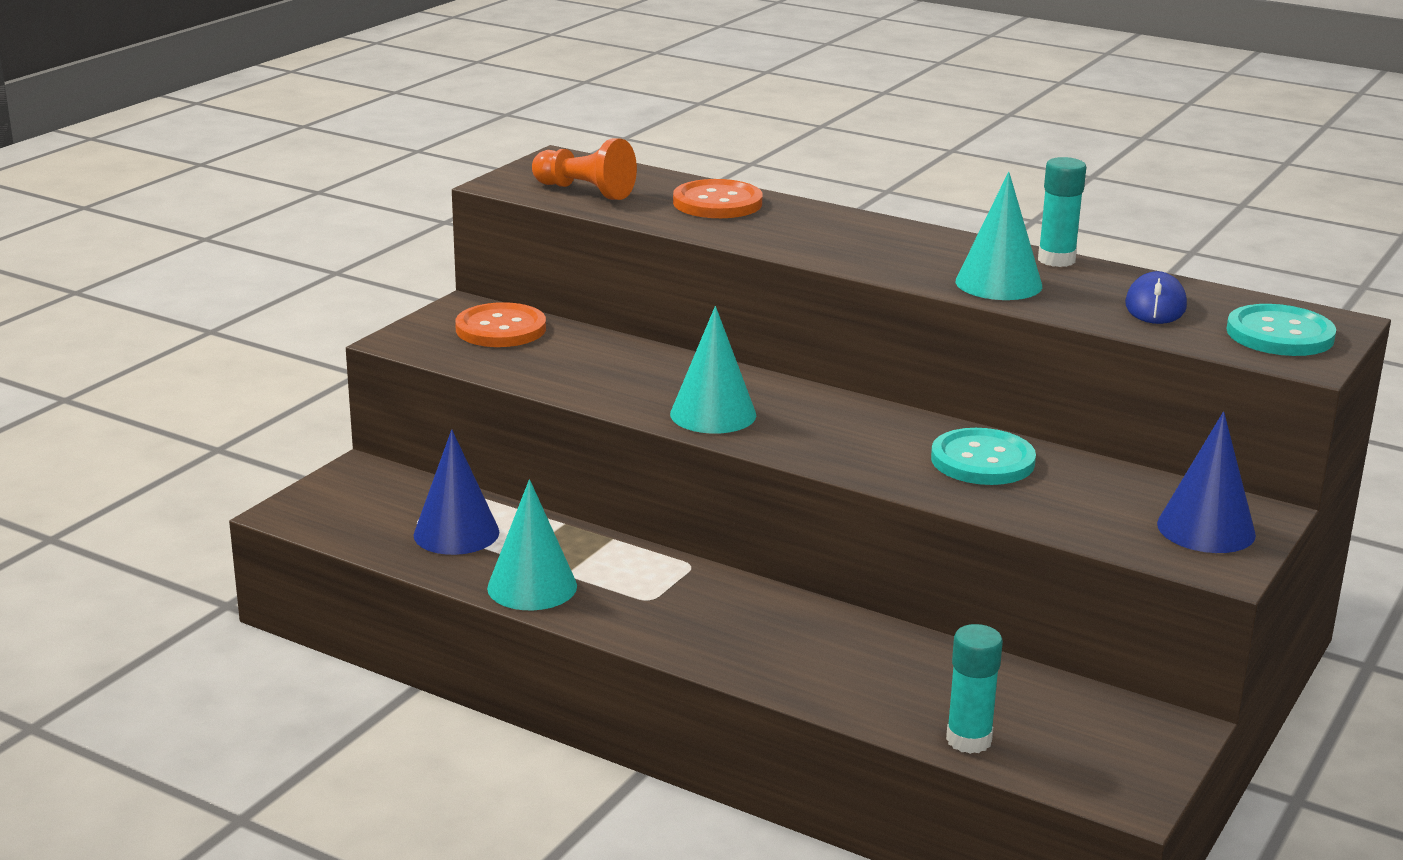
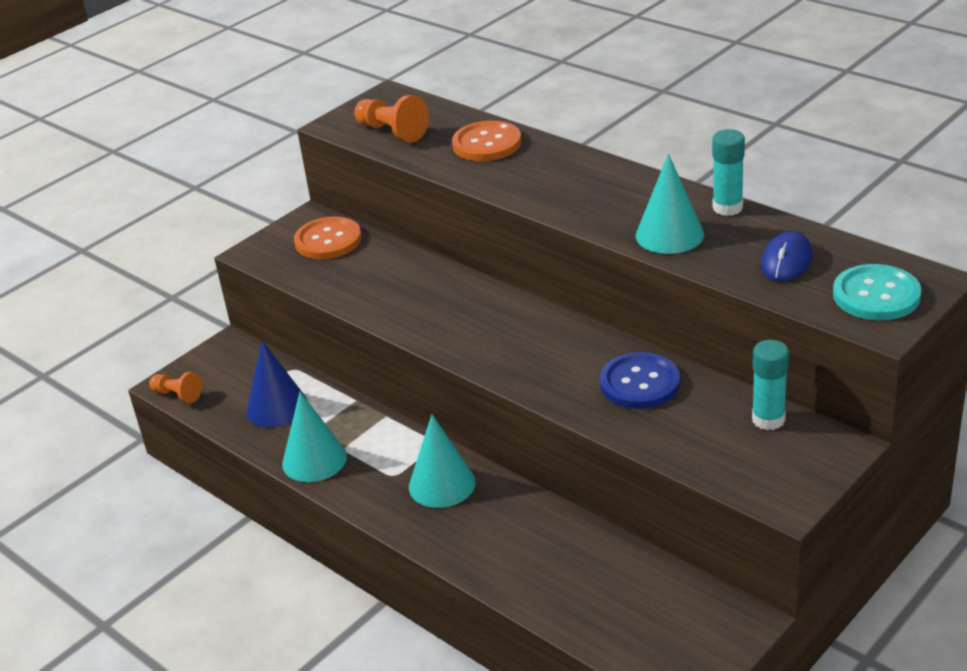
camera: 15 degrees right, 10 degrees up
turquoise cone [670,306,756,434] -> turquoise cone moved to [409,415,476,508]
turquoise button [931,428,1036,485] -> blue button [600,352,680,409]
turquoise glue stick [946,624,1003,754] -> turquoise glue stick moved to [752,340,789,430]
blue cone [1157,412,1256,553] -> none
none -> orange pawn [149,372,202,403]

